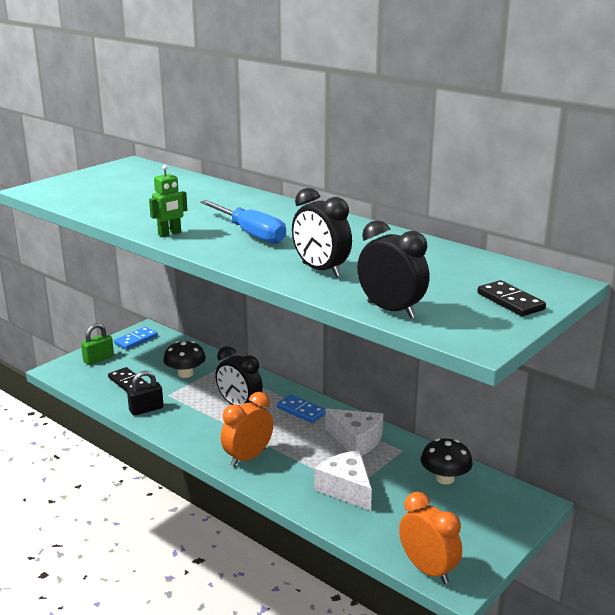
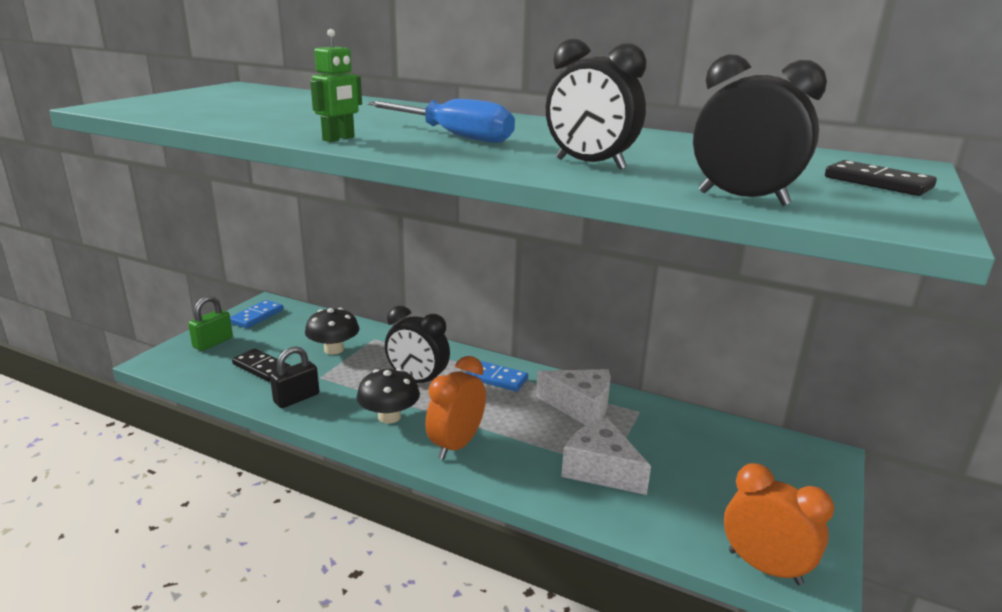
camera: 15 degrees left, 0 degrees up
black mushroom [421,438,473,484] -> black mushroom moved to [356,368,420,424]

